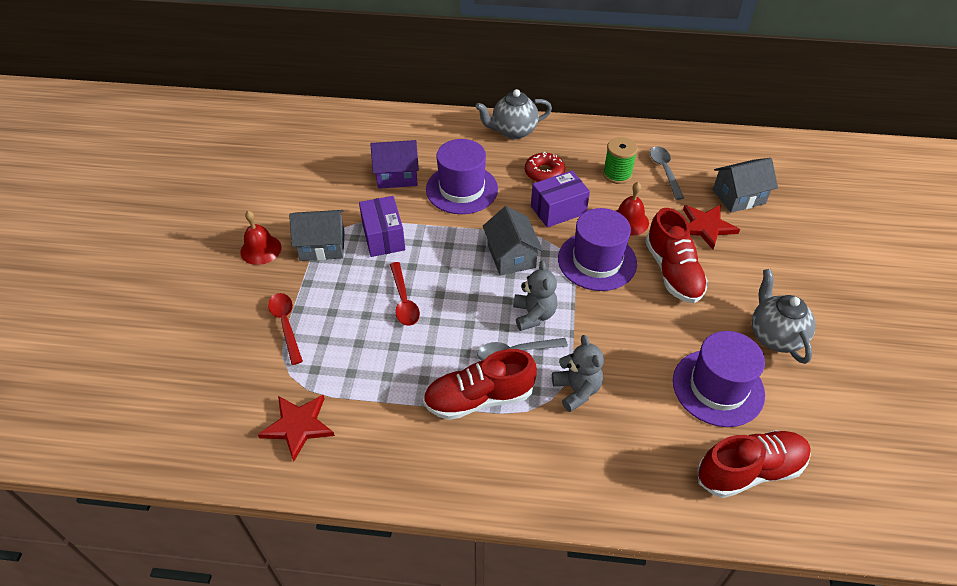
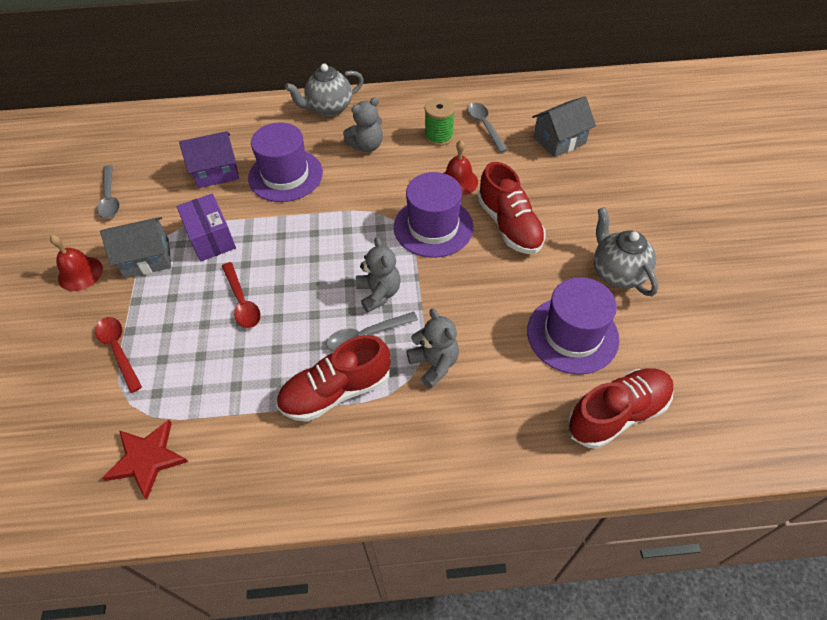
camera: 10 degrees left, 5 degrees up
grey house [483,206,543,275] -> none
red donut [525,152,565,182] -> grey teddy bear [343,97,383,152]
purple box [531,171,590,228] -> none
red star [683,205,740,250] -> none
none -> grey spoon [97,165,120,218]

